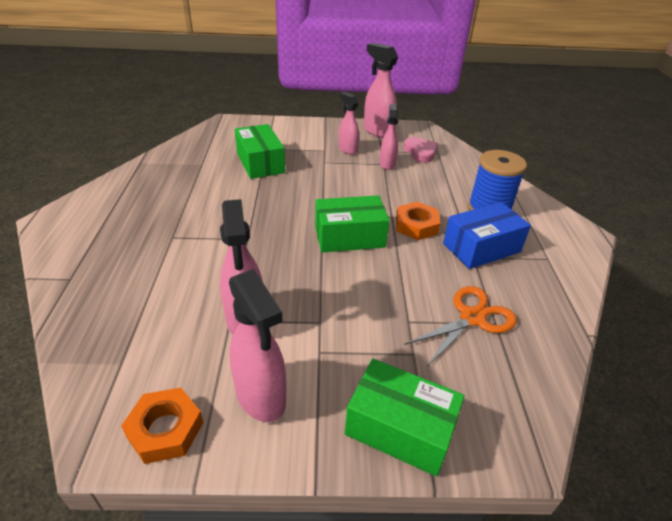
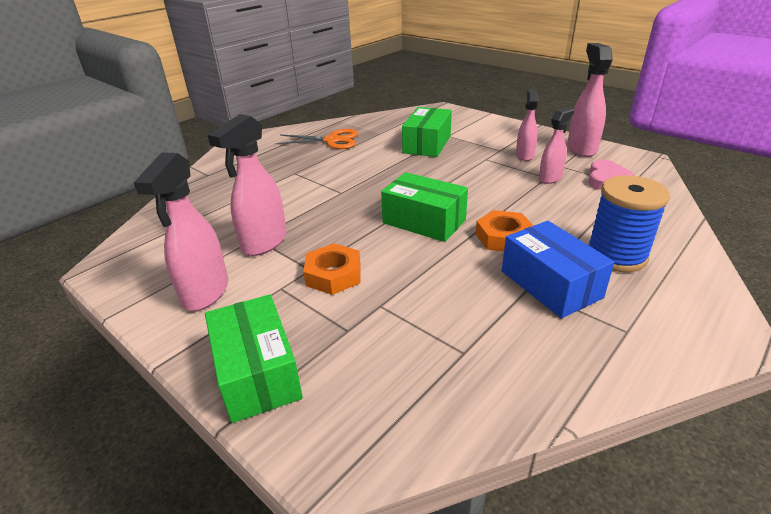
camera: 45 degrees right, 5 degrees down
orange nut [121,388,204,464] -> orange nut moved to [303,243,360,295]
orange scissors [404,286,517,367] -> orange scissors moved to [275,129,358,149]
blue box [443,202,531,269] -> blue box turned 45 degrees clockwise [502,221,615,318]

